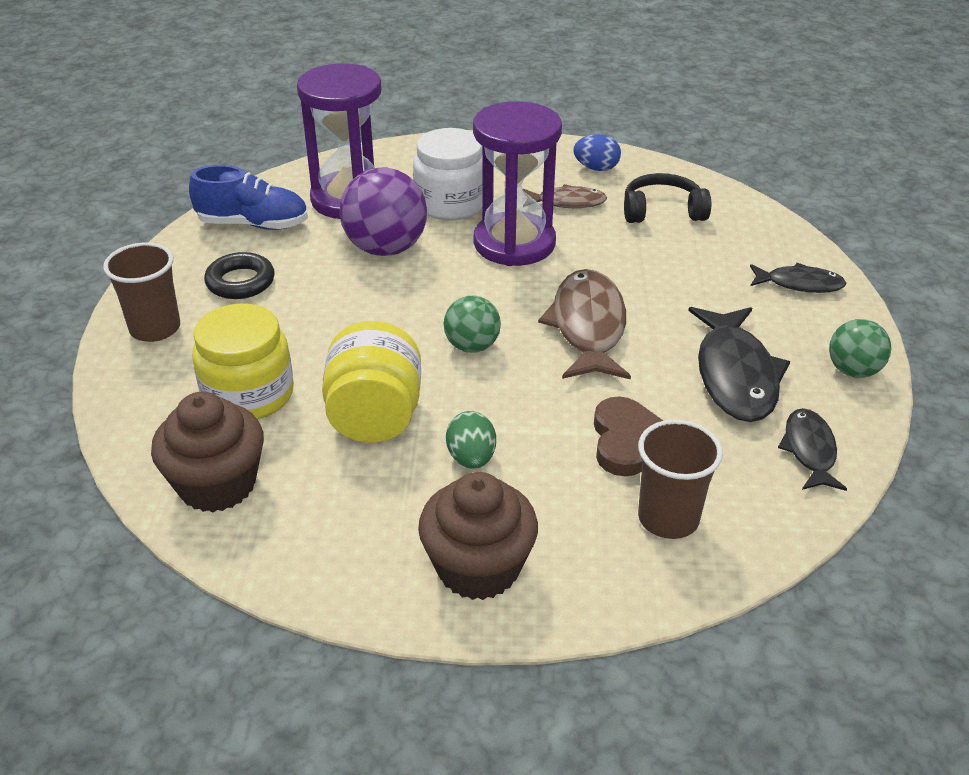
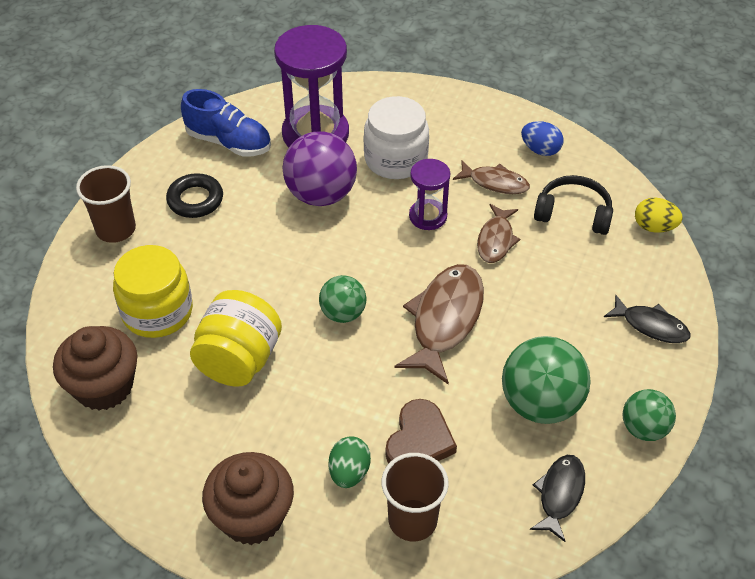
camera: 20 degrees right, 10 degrees up
green egg [446,411,496,469] -> green egg moved to [329,436,371,488]
purple hourglass [473,101,562,266] -> purple hourglass [409,159,450,230], size x0.53
black fish [688,307,790,422] -> green ball [502,336,591,424]
none -> brown fish [477,204,520,263]
none -> yellow egg [635,197,683,233]

